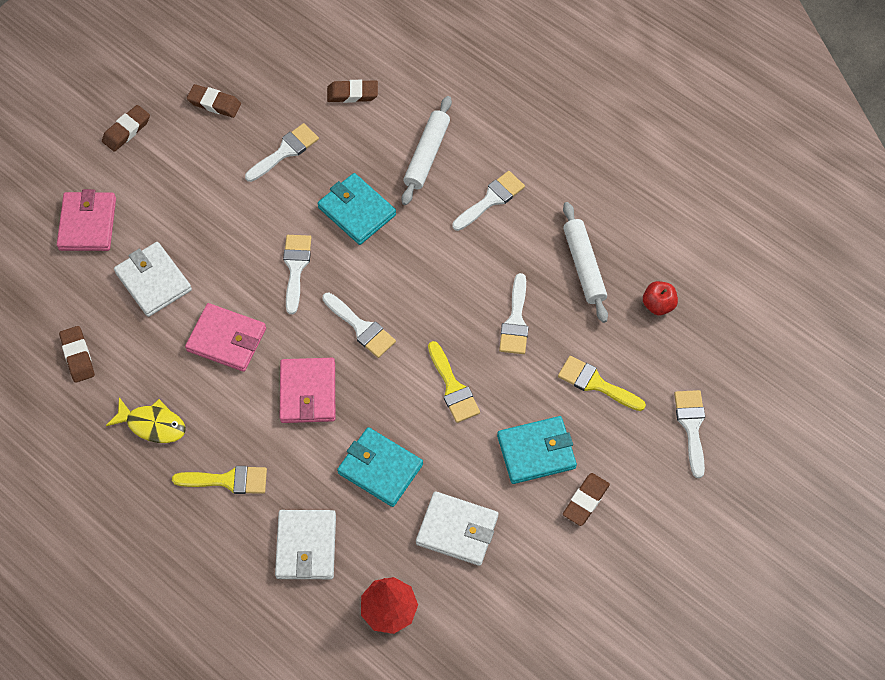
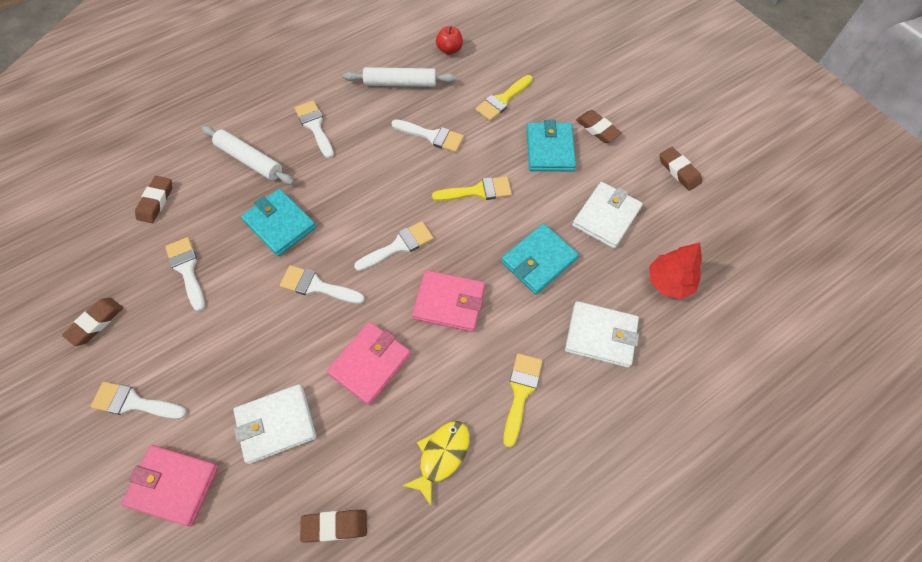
camera: 75 degrees left, 0 degrees up
brown eraser [102,105,150,152] -> brown eraser moved to [659,147,702,191]
turquoise wallet [318,173,396,245] -> turquoise wallet turned 75 degrees clockwise [241,189,316,256]
white brush [674,390,705,478] -> white brush moved to [91,382,187,419]

